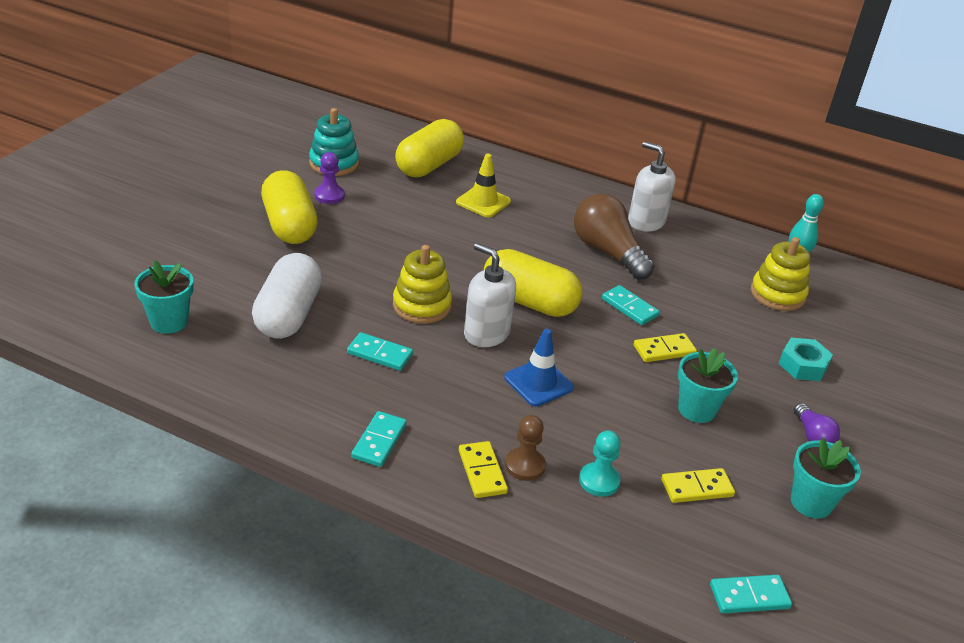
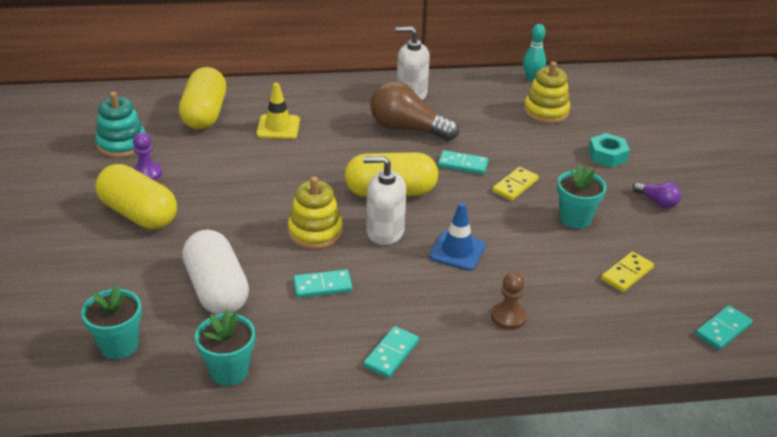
camera: 30 degrees left, 0 degrees up
turquoise domino [351,411,407,467] -> turquoise domino turned 45 degrees clockwise [363,326,419,378]
yellow domino [459,441,508,498] -> none
turquoise pawn [579,430,621,497] -> none
turquoise flower pot [791,438,861,519] -> turquoise flower pot moved to [195,310,255,386]

